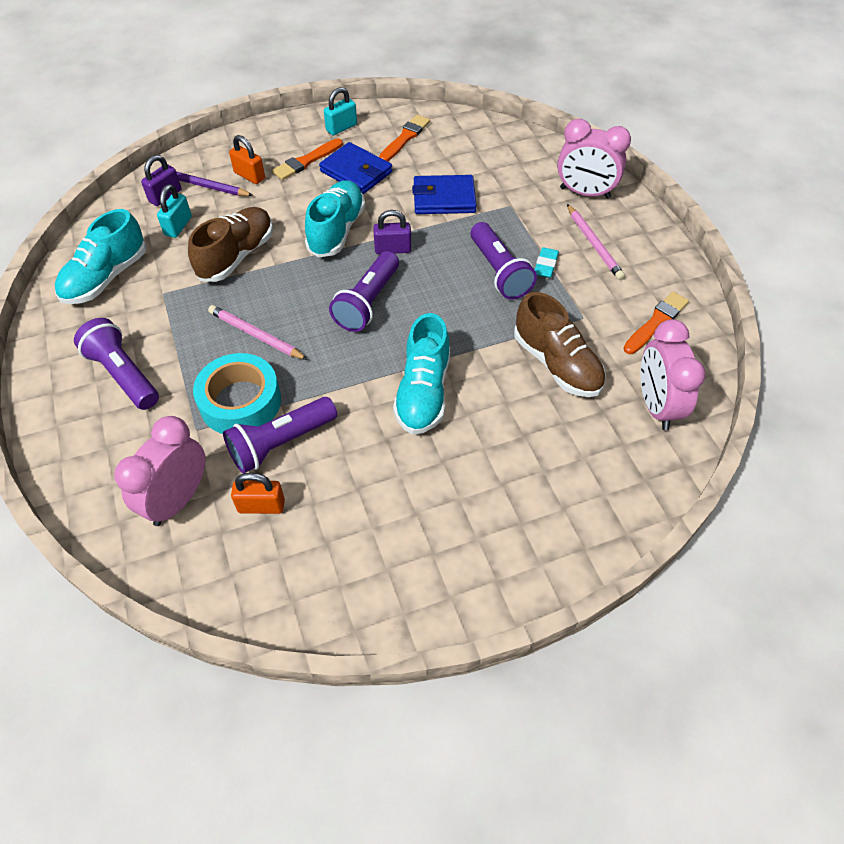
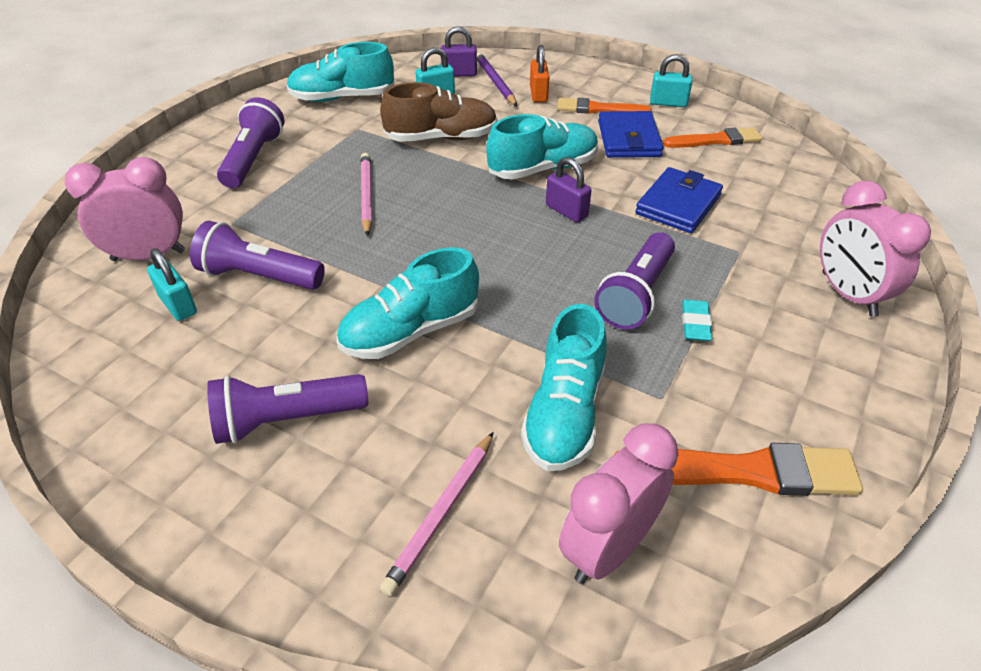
camera: 50 degrees right, 10 degrees down
turquoise tape [193,353,281,434] -> none
orange padlock [231,473,285,514] -> turquoise padlock [147,248,197,321]
purple flashlight [329,251,399,332] -> purple flashlight moved to [207,374,368,444]
blue wallet [412,175,477,214] -> blue wallet turned 75 degrees clockwise [635,167,723,233]
brown shoe [514,292,606,397] -> turquoise shoe [521,304,607,471]
turquoise eraser [535,247,559,278] -> turquoise eraser turned 60 degrees counterclockwise [682,300,712,341]
pink pencil [567,204,625,280] -> pink pencil moved to [380,432,494,596]
orange brush [623,291,689,354] -> orange brush [615,443,863,496], size x1.54

